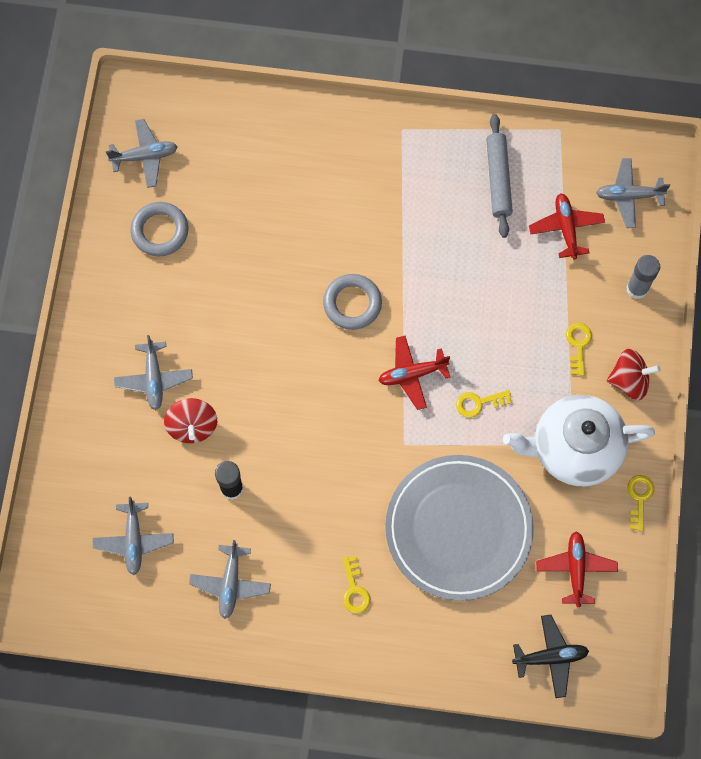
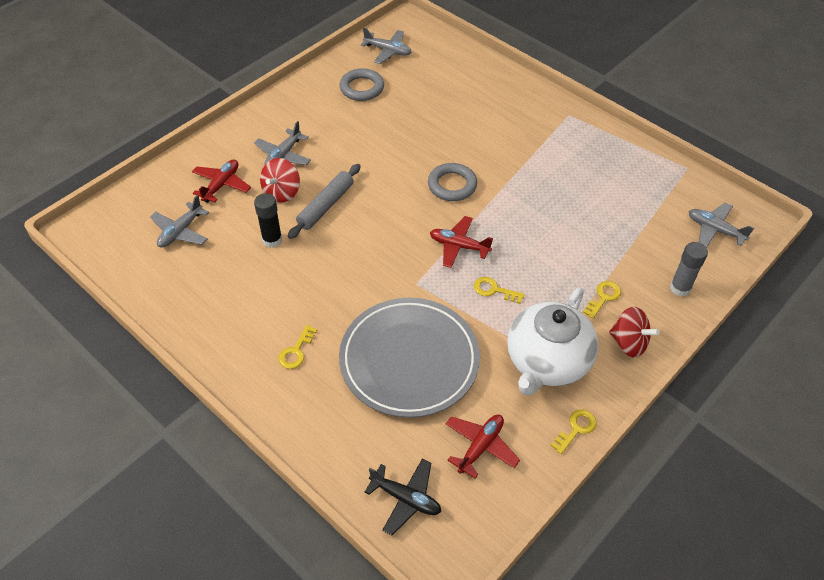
camera: 35 degrees right, 20 degrees down
grey plane [189,540,271,619] -> none
grey rolling pin [486,114,513,238] -> grey rolling pin moved to [288,164,361,239]
white teapot [503,395,655,486] -> white teapot turned 90 degrees counterclockwise [507,287,598,396]
red plane [529,193,605,259] -> red plane moved to [192,159,251,203]

